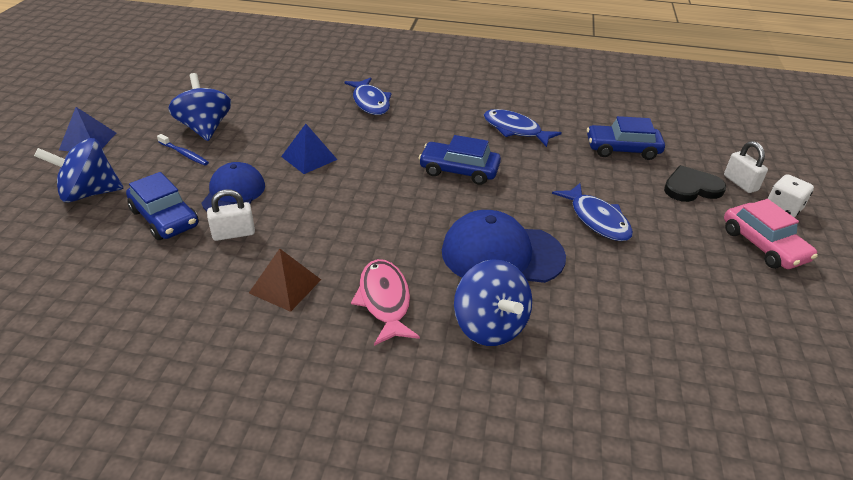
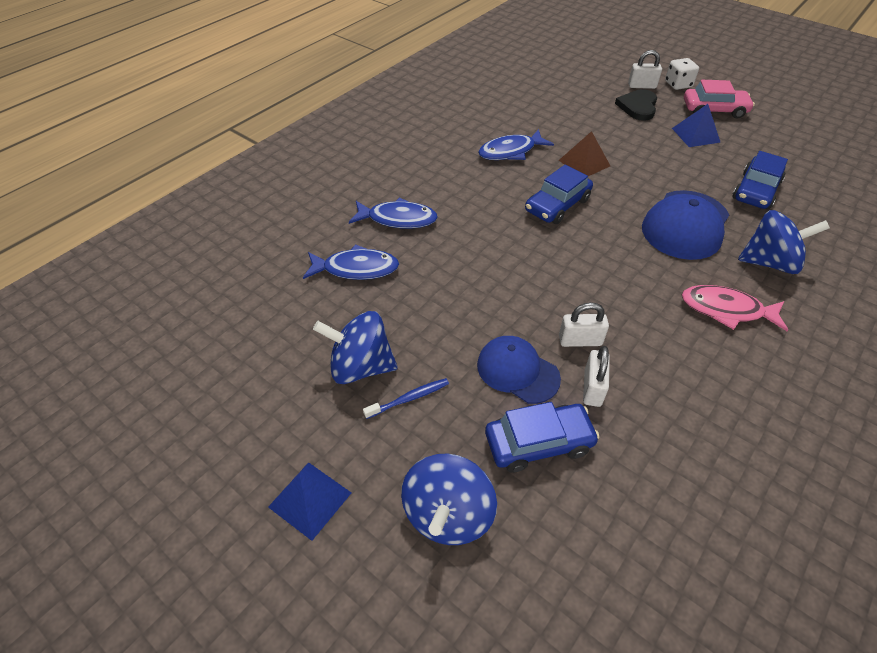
camera: 60 degrees left, 10 degrees up
brown pyramid [249,249,321,312] -> brown pyramid moved to [559,131,610,176]
blue pyramid [281,124,338,174] -> blue pyramid moved to [672,104,721,147]
blue fish [552,183,633,241] -> blue fish moved to [303,244,399,280]
blue car [587,116,665,160] -> blue car moved to [732,151,788,209]
none -> white padlock [559,302,609,347]

